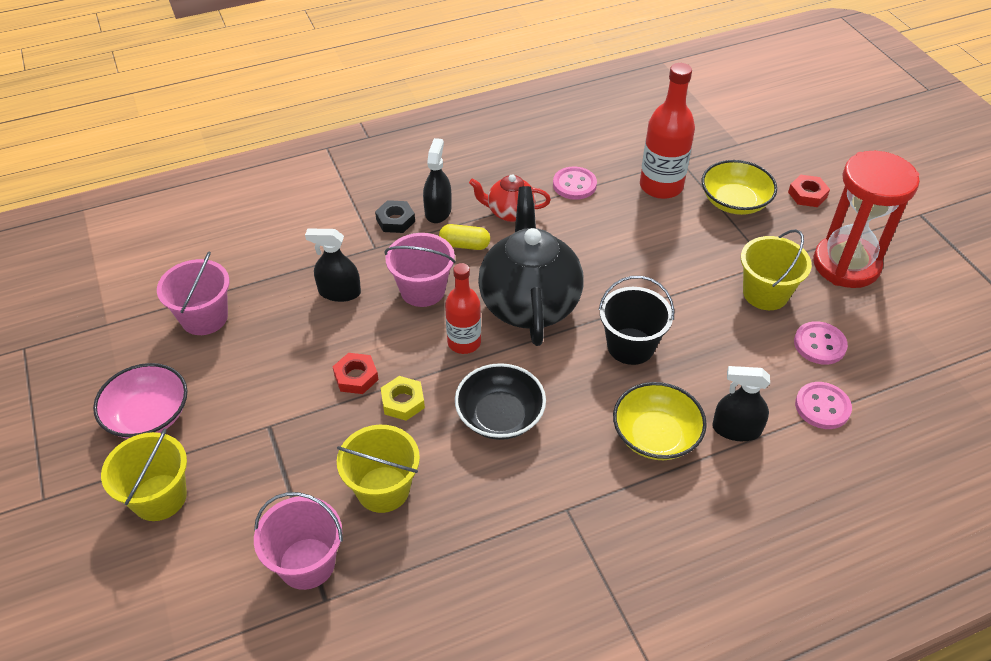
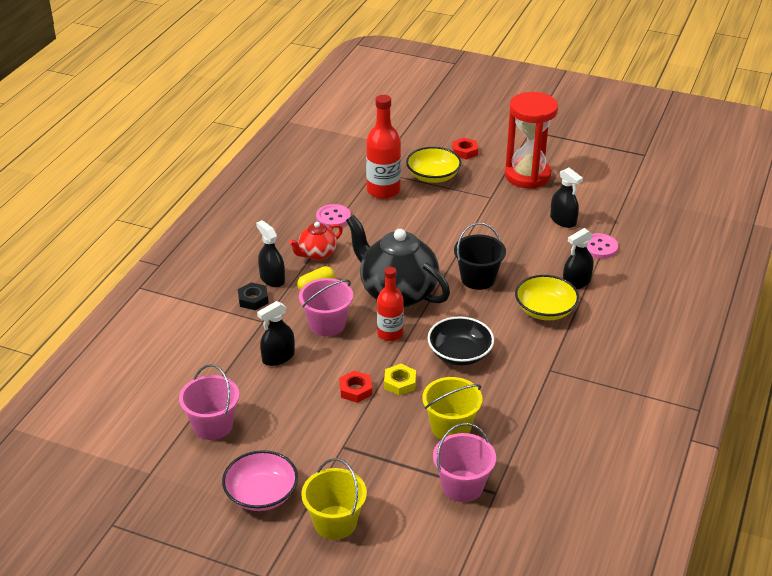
camera: 45 degrees left, 10 degrees down
yellow bucket [741,229,812,310] -> none
pink button [794,321,848,365] -> black spray bottle [550,167,583,228]

